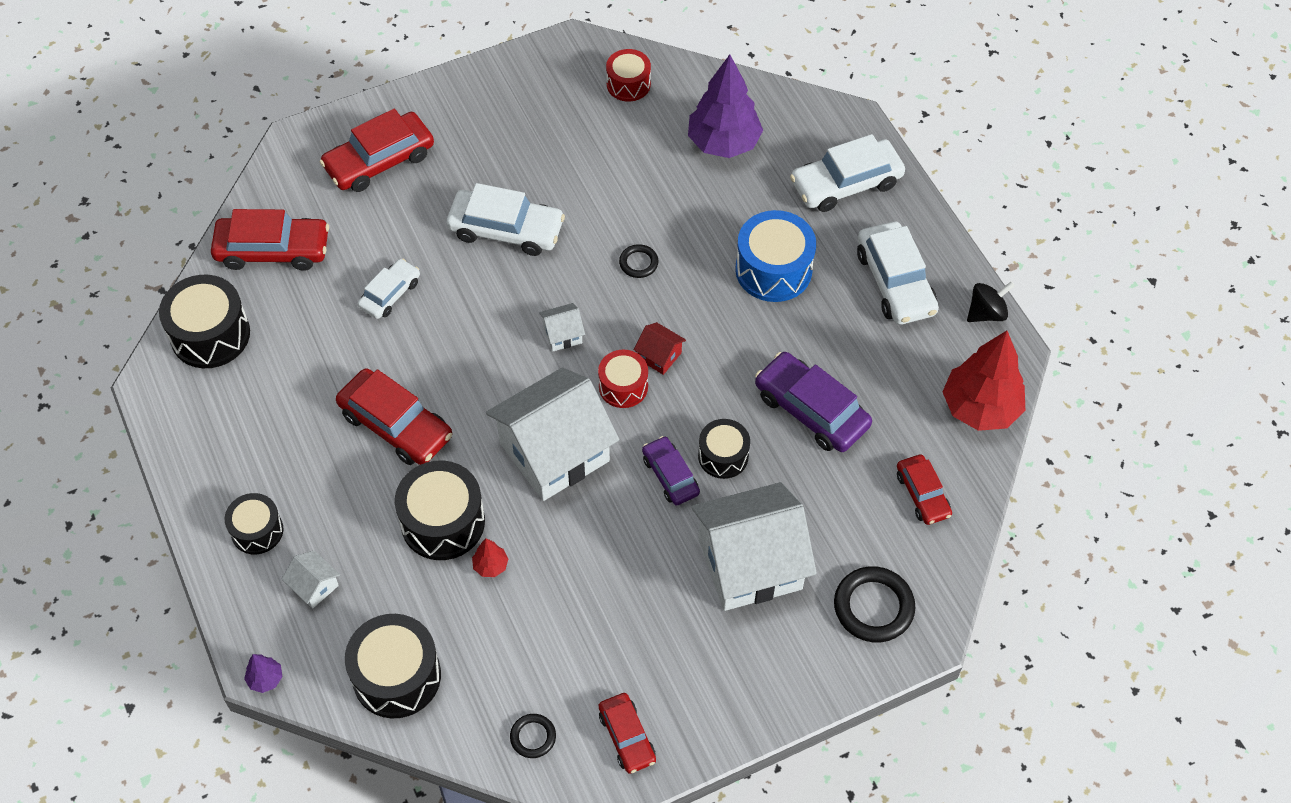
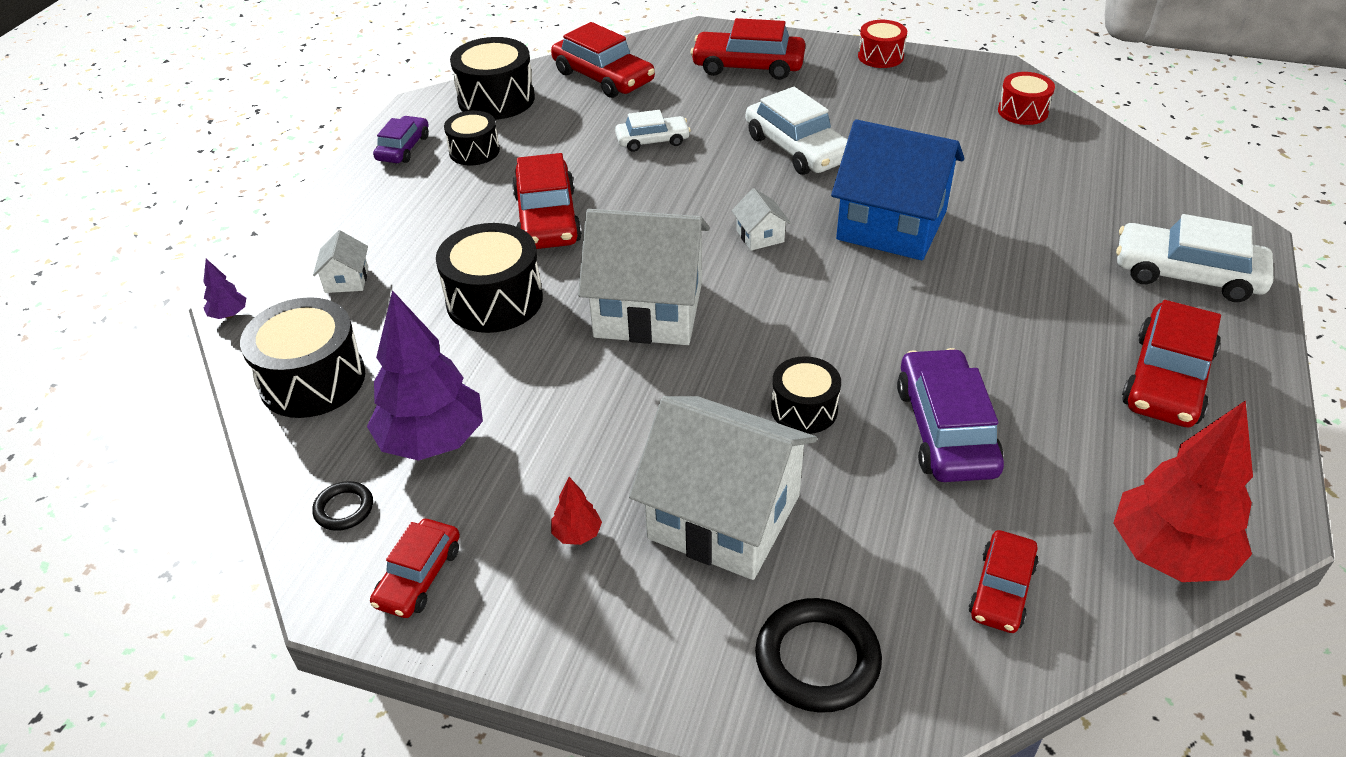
camera: 45 degrees right, 15 degrees down
black drum [225,493,283,555] -> black drum moved to [444,110,500,165]
red tree [472,538,508,577] -> red tree moved to [551,477,602,545]
white house [539,303,585,352] -> white house turned 45 degrees clockwise [732,188,791,251]
red drum [598,350,648,408] -> red drum moved to [858,20,907,68]
black ring [619,244,659,278] -> blue house [831,119,964,260]
red house [634,322,686,375] -> none
purple car [642,436,700,506] -> purple car moved to [373,116,429,163]
purple tree [688,55,763,158] -> purple tree moved to [367,290,483,461]
blue drum [735,210,816,302] -> none
white car [857,221,939,325] -> red car [1122,300,1221,427]
black spinning top [967,281,1015,322] -> none

